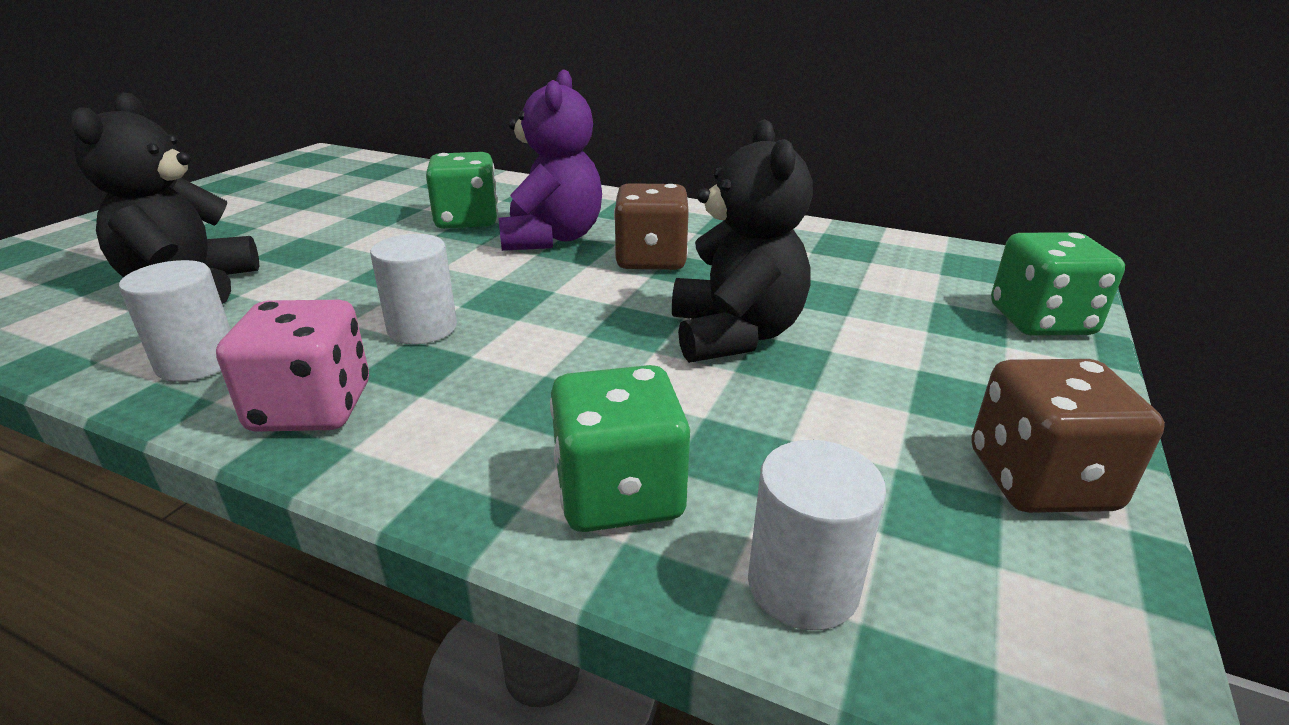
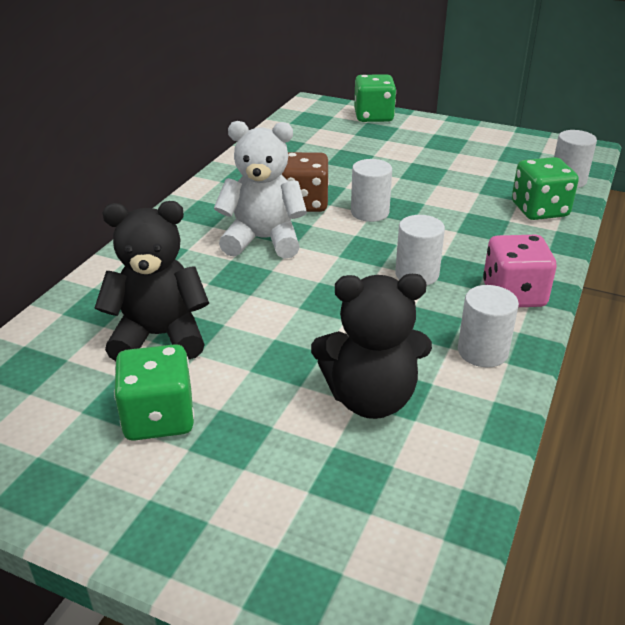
camera: 90 degrees left, 5 degrees up
green dice [426,152,498,229] -> green dice moved to [114,344,194,441]
purple teddy bear [499,69,602,251] -> white teddy bear [214,121,307,259]
black teddy bear [672,119,813,363] -> black teddy bear moved to [95,201,209,361]
brown dice [971,359,1165,513] -> none
none -> white cylinder [351,159,392,222]

